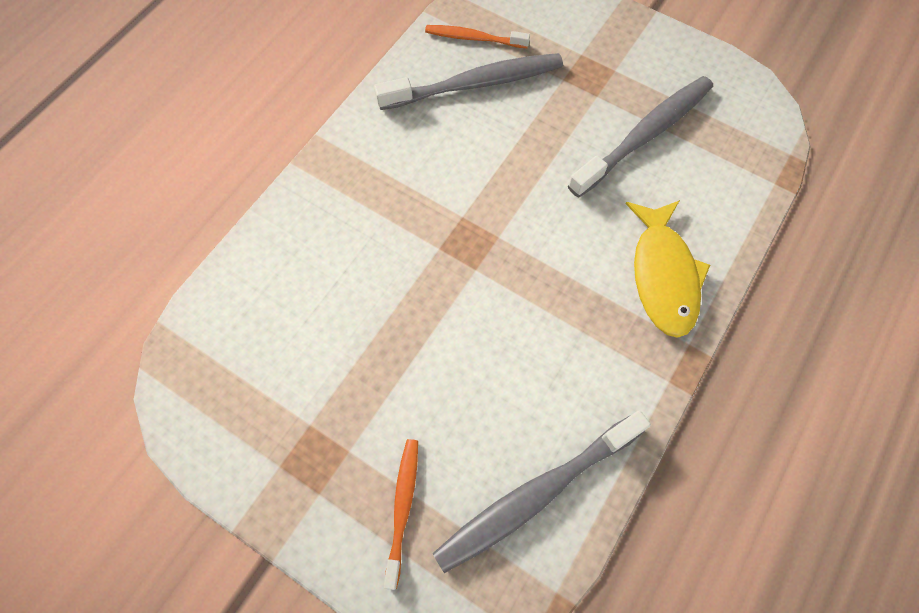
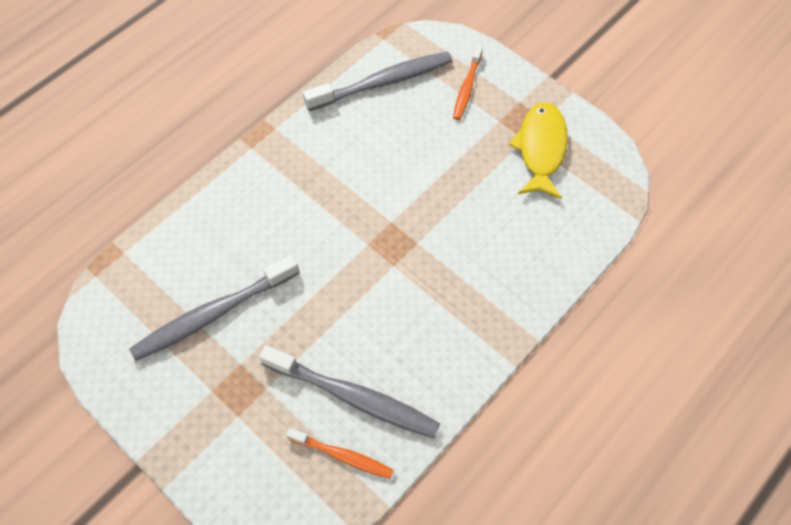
camera: 170 degrees left, 5 degrees down
grey toothbrush [374,53,563,110] -> grey toothbrush turned 150 degrees counterclockwise [259,345,440,438]
yellow fish [626,200,710,338] -> yellow fish moved to [508,102,568,199]

